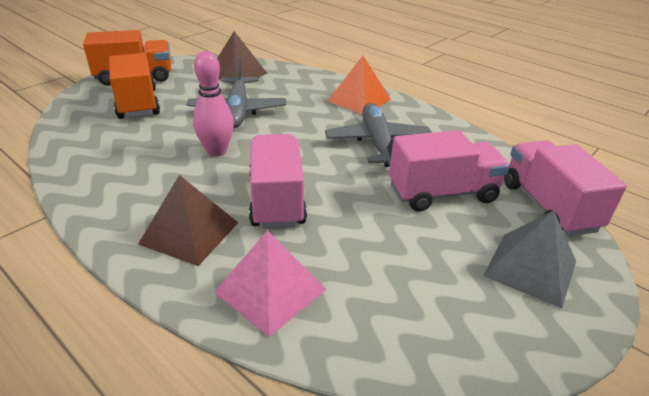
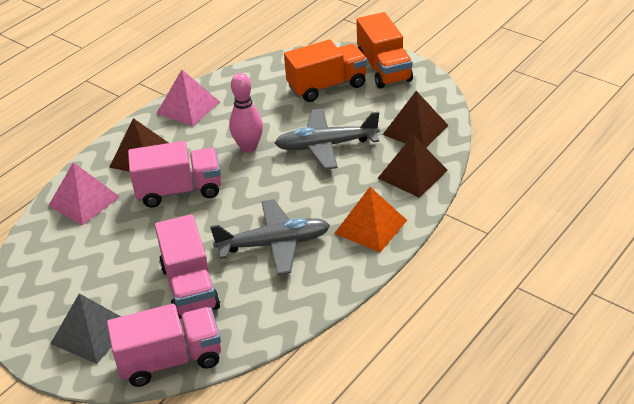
camera: 90 degrees right, 5 degrees up
none -> pink pyramid [156,70,220,126]
none -> brown pyramid [378,134,448,198]

